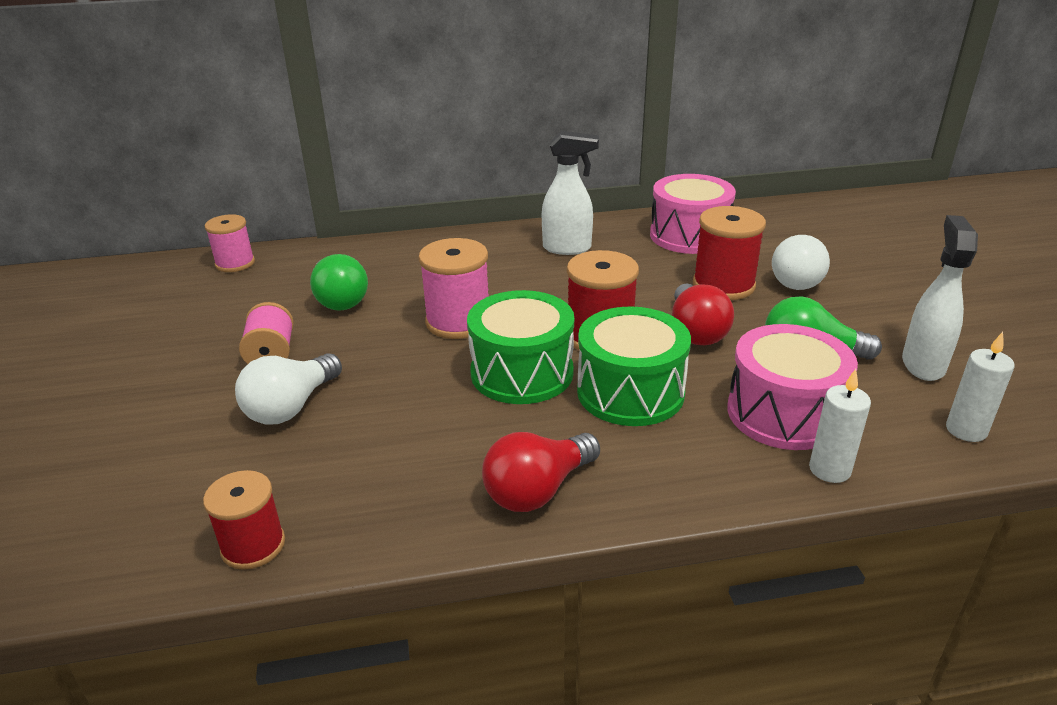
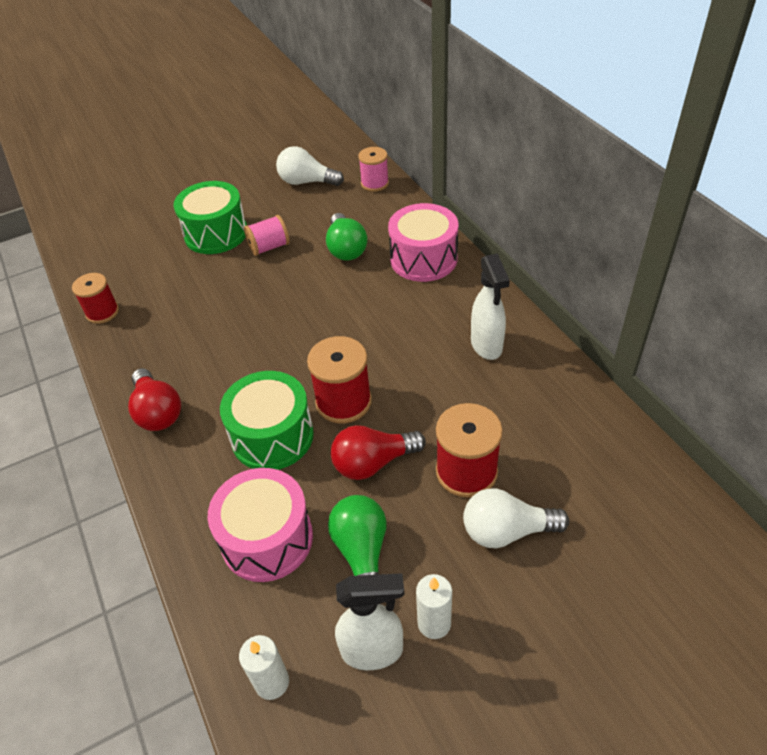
camera: 75 degrees right, 15 degrees up
white light bulb [235,353,342,424] -> white light bulb moved to [276,146,344,186]
green light bulb [310,254,368,311] -> green light bulb turned 60 degrees counterclockwise [326,213,367,261]
pink spool [418,238,489,339] -> none
green drum [467,290,574,404] -> green drum moved to [174,181,247,254]
red light bulb [482,432,600,512] -> red light bulb turned 150 degrees counterclockwise [128,368,181,431]
pink drum [650,174,736,254] -> pink drum moved to [388,203,458,282]
white candle [809,369,871,483] -> white candle moved to [416,574,452,639]

